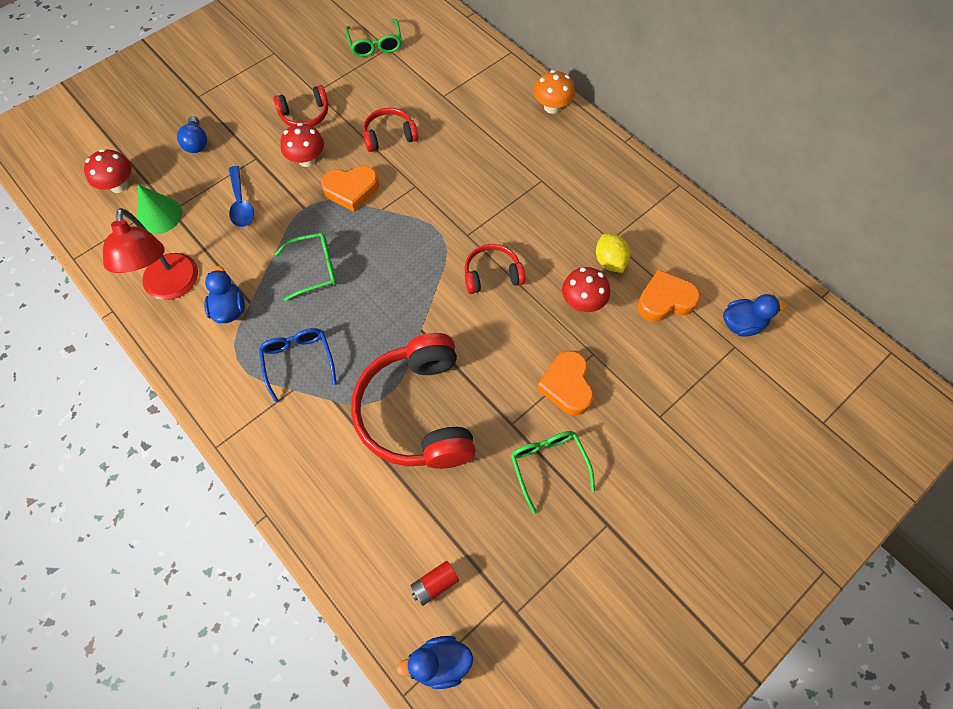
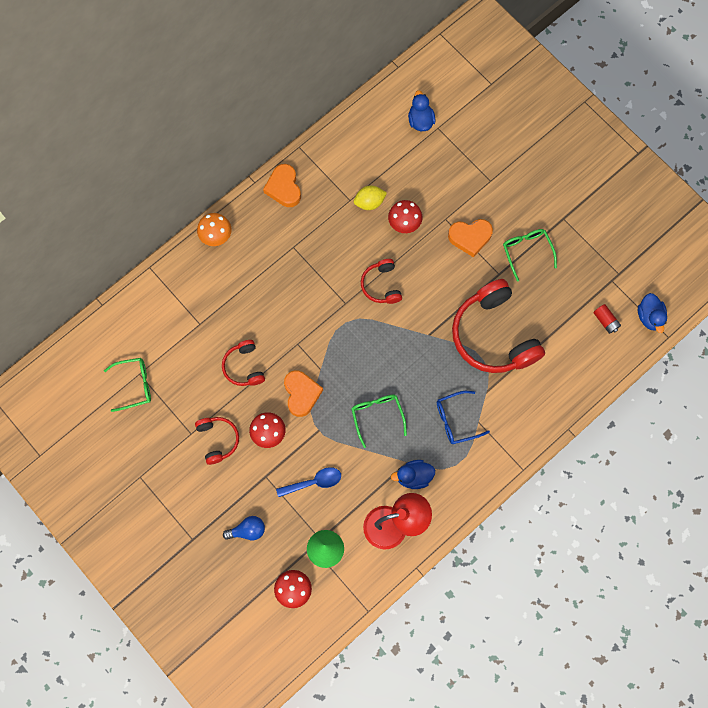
camera: 90 degrees left, 10 degrees up
red headphones [351,333,476,469] -> red headphones turned 75 degrees clockwise [452,279,545,373]
green glasses [511,431,595,514] -> green glasses turned 90 degrees clockwise [503,229,557,282]
orange heart [637,270,700,322] -> orange heart moved to [263,164,301,207]

